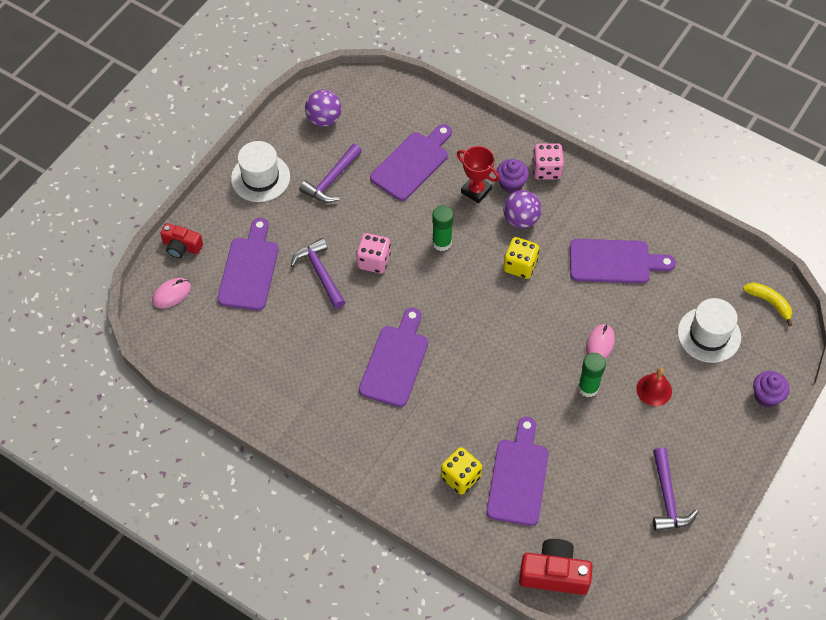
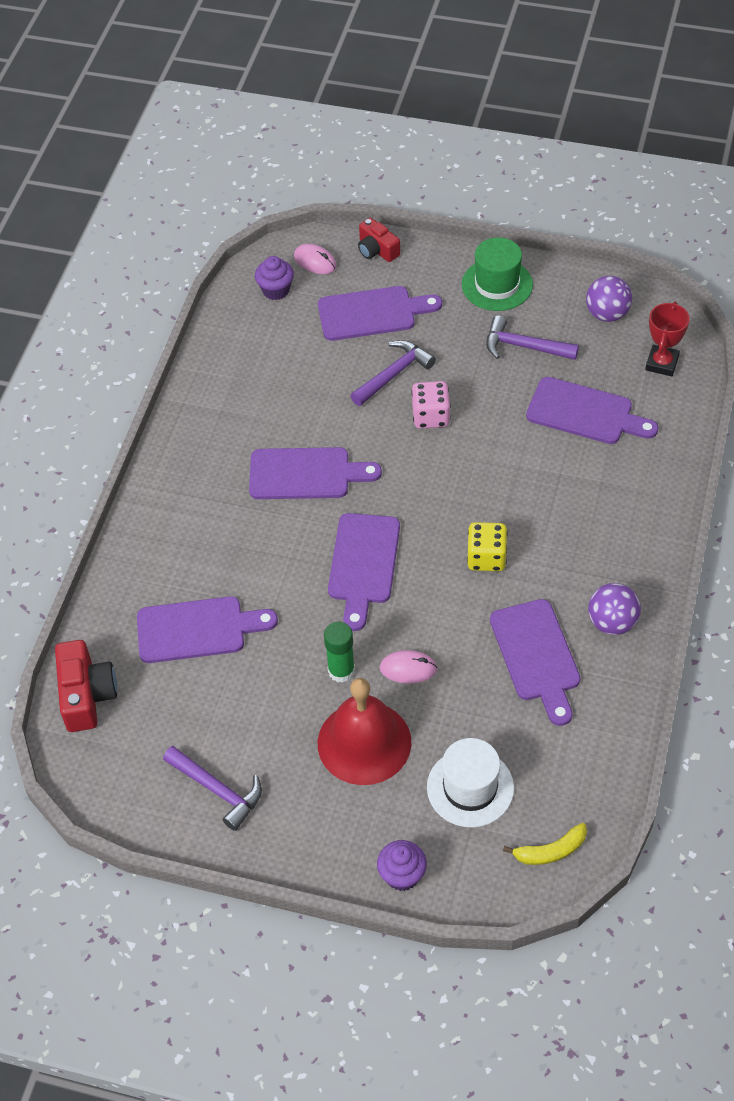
camera: 75 degrees right, 5 degrees down
red camera [160,223,203,258] -> red camera turned 45 degrees counterclockwise [358,218,400,262]
white hat [231,141,290,202] -> green hat [462,237,533,311]
green glue stick [432,205,454,251] -> none
yellow dice [441,447,482,495] -> none
red trophy [457,146,500,203] -> red trophy moved to [645,302,690,376]
purple cupcake [496,159,529,193] -> purple cupcake moved to [255,256,294,300]
purple ball [503,190,542,228] -> purple ball moved to [588,583,641,635]
pink dice [532,143,564,180] -> none
red bell [636,368,672,406] -> red bell [318,678,411,785], size x2.00
purple hammer [653,447,698,531] -> purple hammer turned 120 degrees counterclockwise [163,746,262,831]
yellow banana [743,282,792,326] -> yellow banana turned 45 degrees clockwise [503,823,587,865]
none -> purple cutting board [328,513,400,631]

